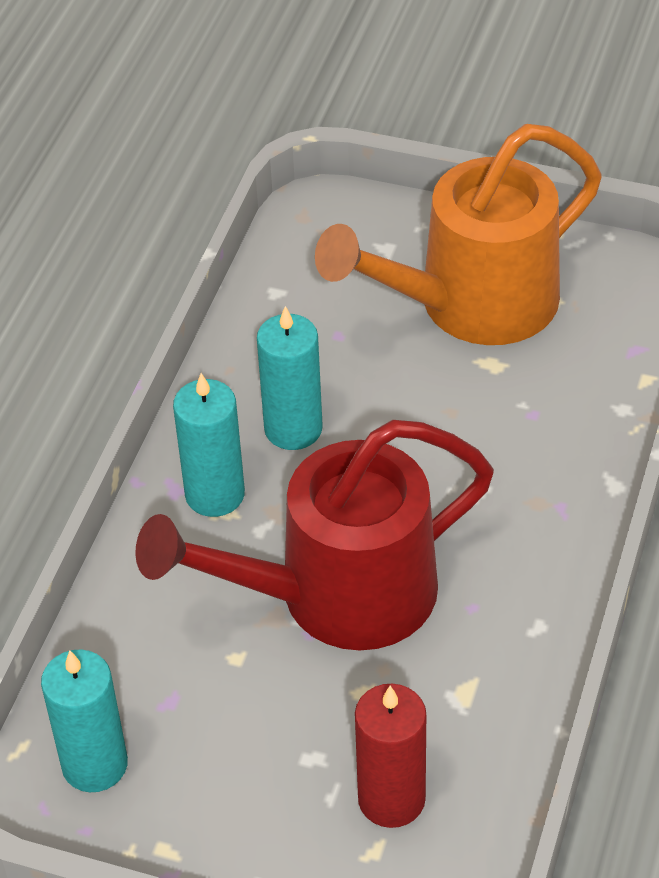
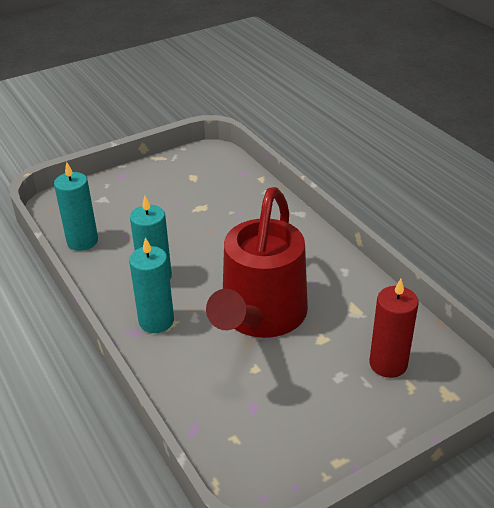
camera: 50 degrees left, 10 degrees down
turquoise candle [41,649,128,792] -> turquoise candle moved to [54,162,98,251]
orange watering can [315,124,602,345] -> none

